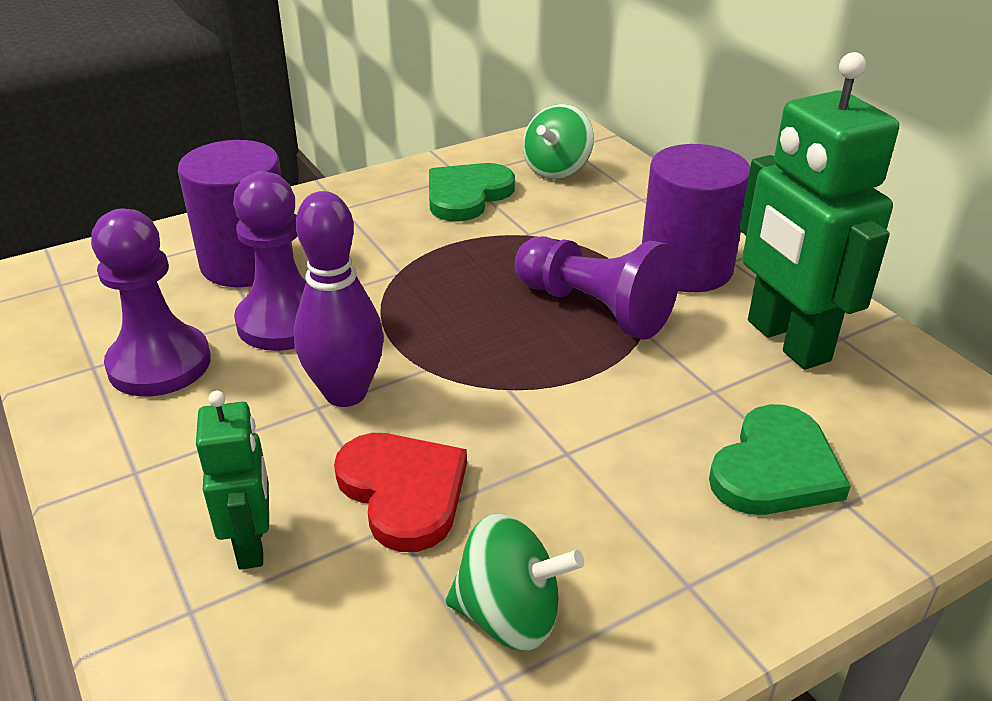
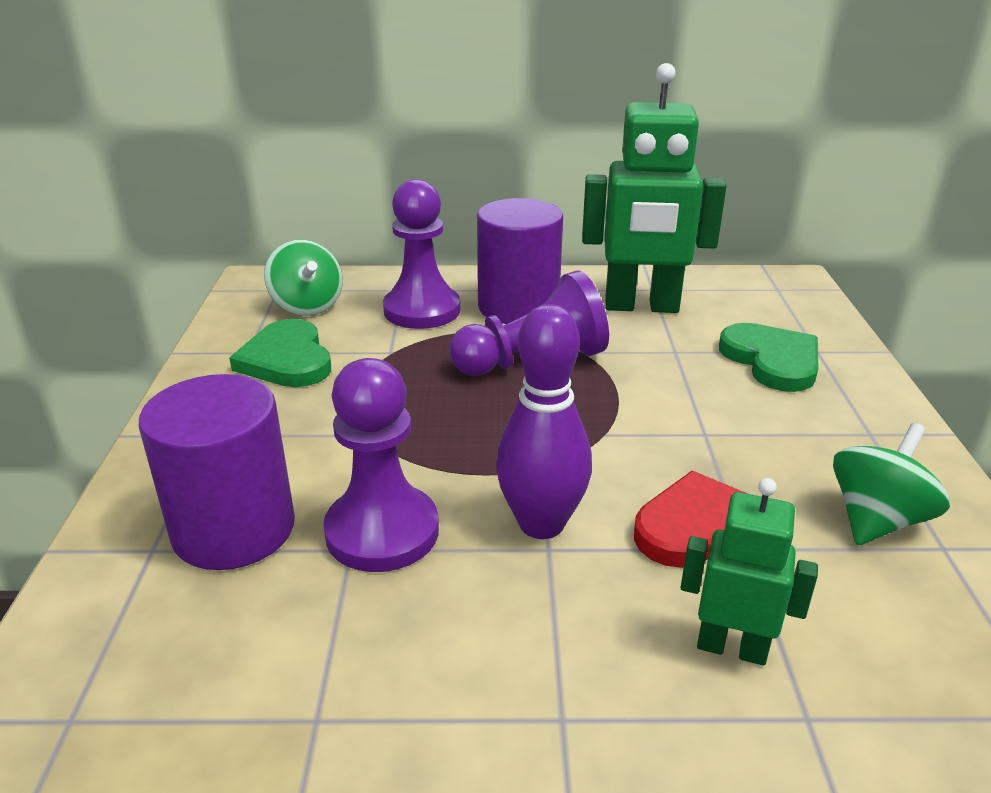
camera: 60 degrees left, 5 degrees down
purple pawn [91,208,211,397] -> purple pawn moved to [383,179,460,329]

